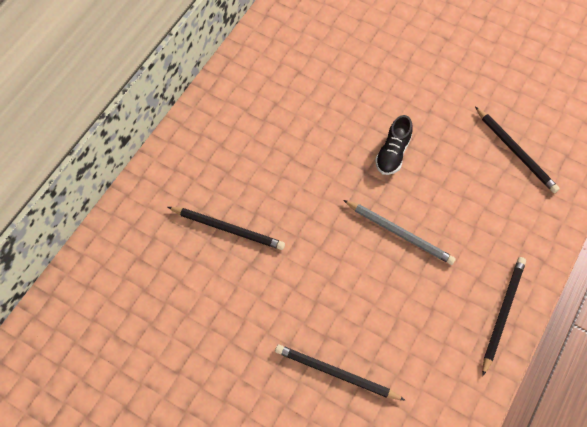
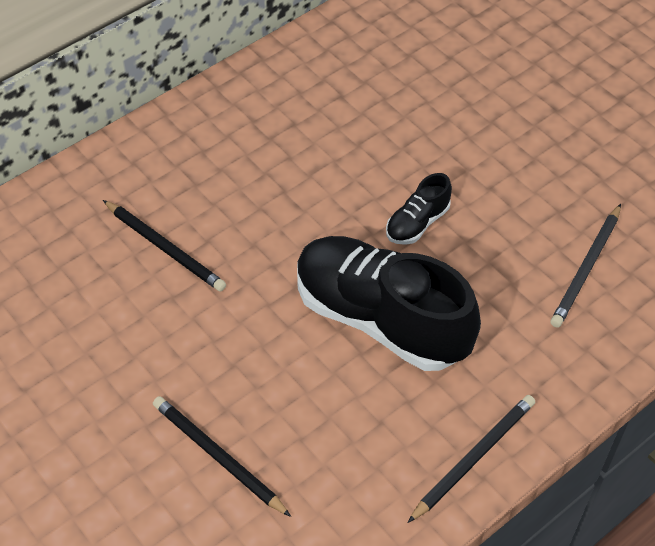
camera: 20 degrees right, 10 degrees down
grey pencil [343,200,456,265] -> black shoe [297,236,481,371]
black pencil [475,107,560,193] -> black pencil turned 45 degrees clockwise [550,204,621,328]

